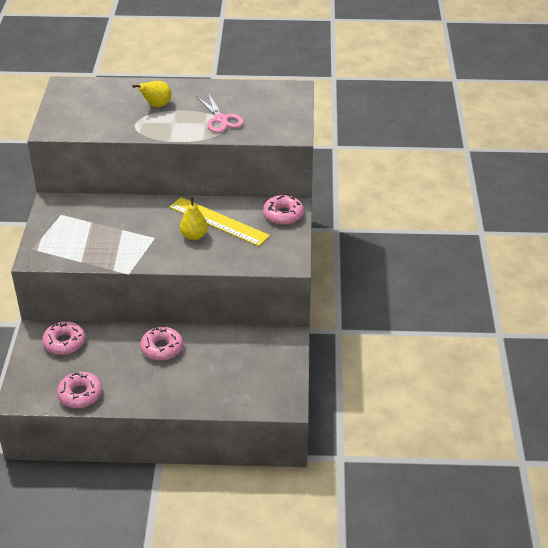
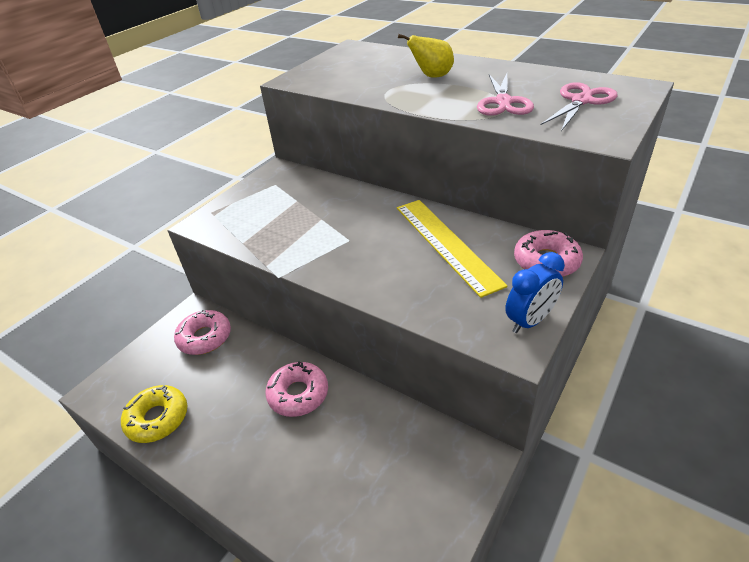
camera: 35 degrees right, 0 degrees up
pink donut [57,372,102,408] -> yellow donut [121,385,187,443]
yellow pear [180,196,208,240] -> none
none -> blue clock [505,252,565,333]
none -> pink scissors [541,82,618,131]

